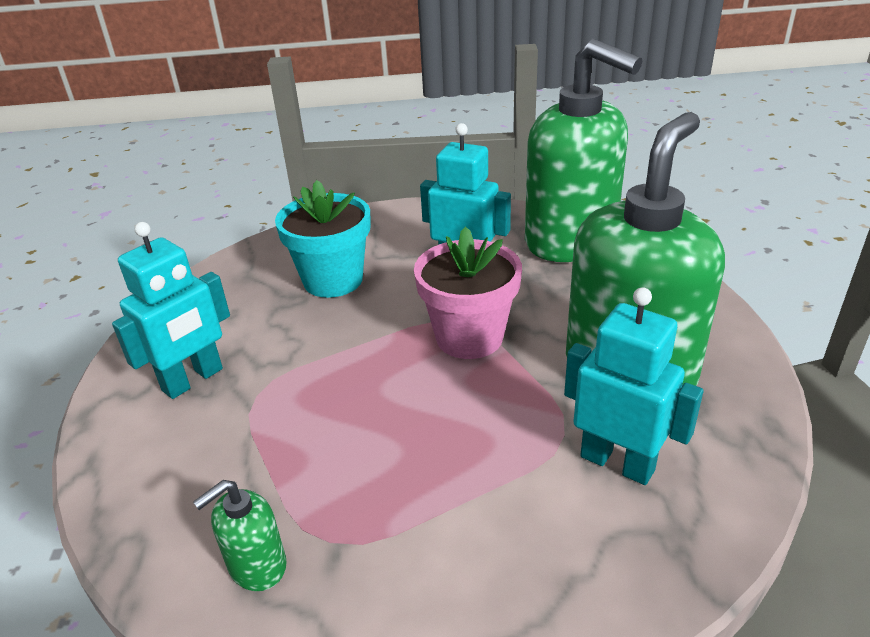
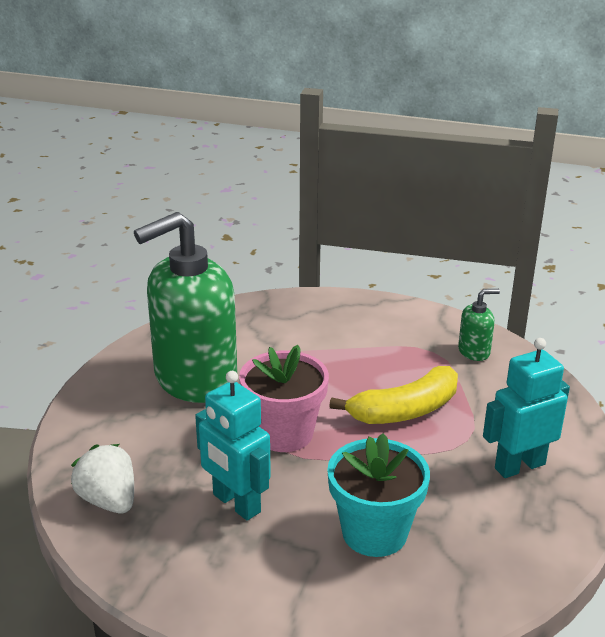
camera: 160 degrees left, 5 degrees down
green soap dispenser [525,39,643,262] -> white strawberry [71,444,134,513]
turquoise robot [564,287,704,485] -> none
none -> yellow banana [329,366,458,424]

